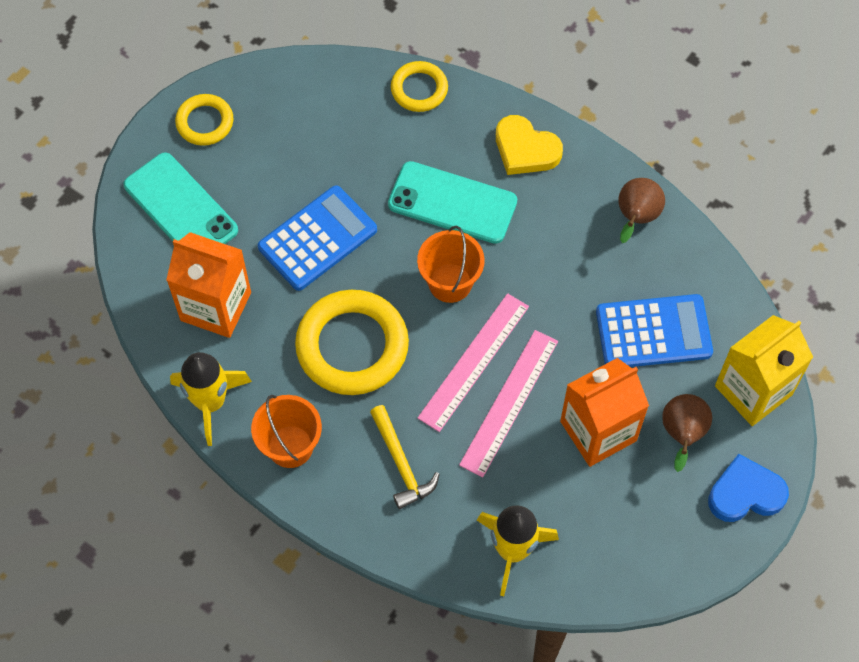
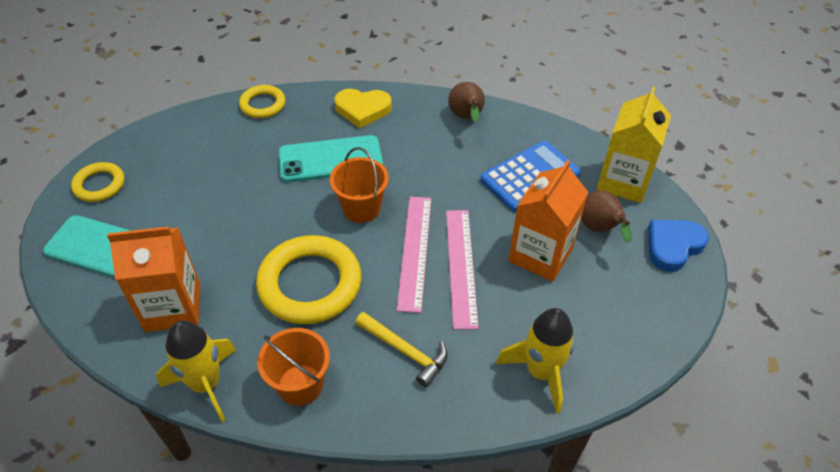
camera: 30 degrees left, 15 degrees down
blue calculator [258,185,377,291] -> none

